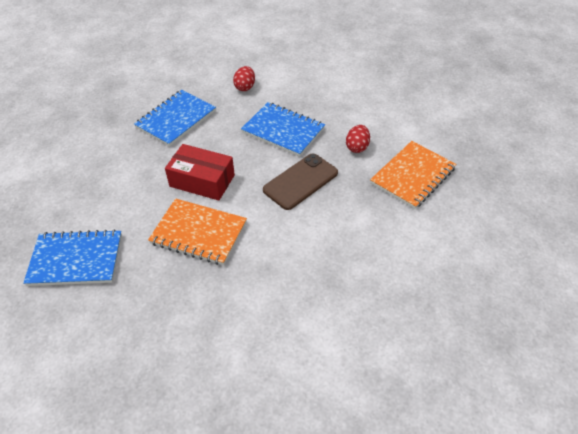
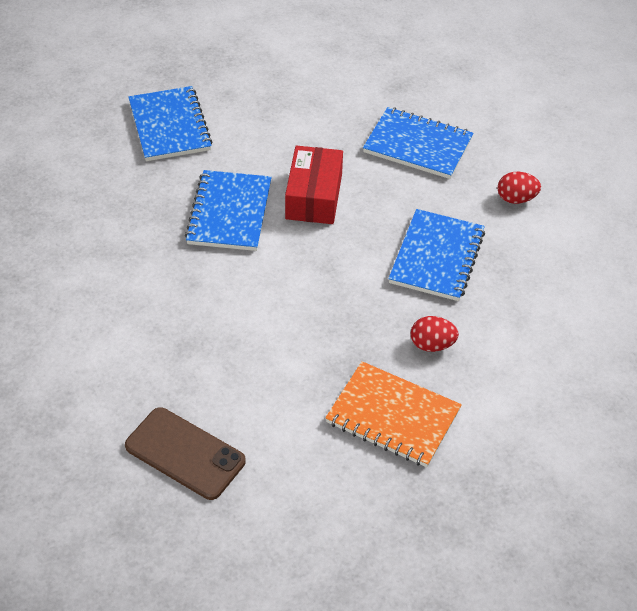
camera: 75 degrees right, 0 degrees up
orange notebook [148,198,247,265] -> blue notebook [185,170,272,251]
brown phone [263,154,338,210] -> brown phone moved to [125,407,246,500]

